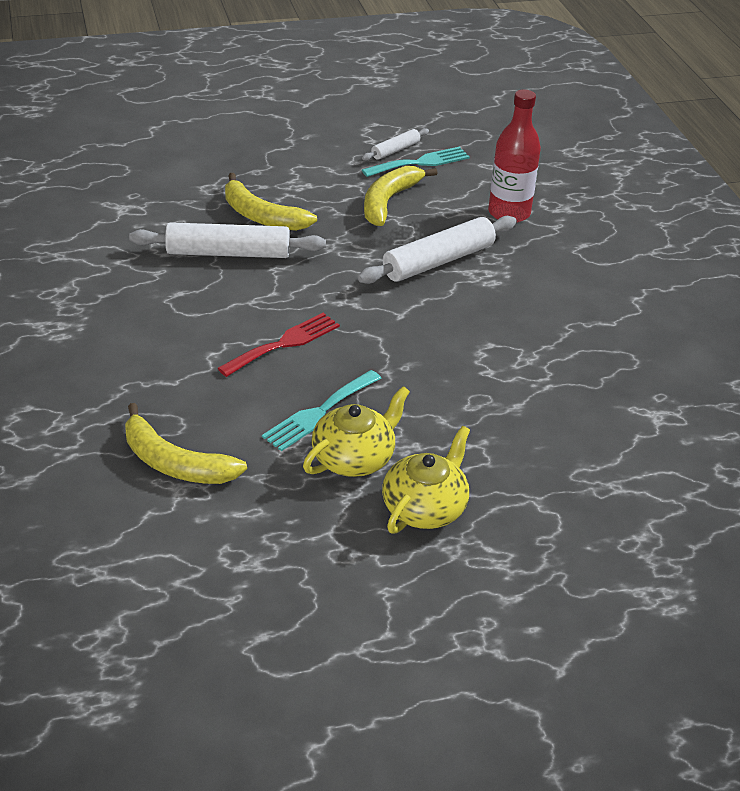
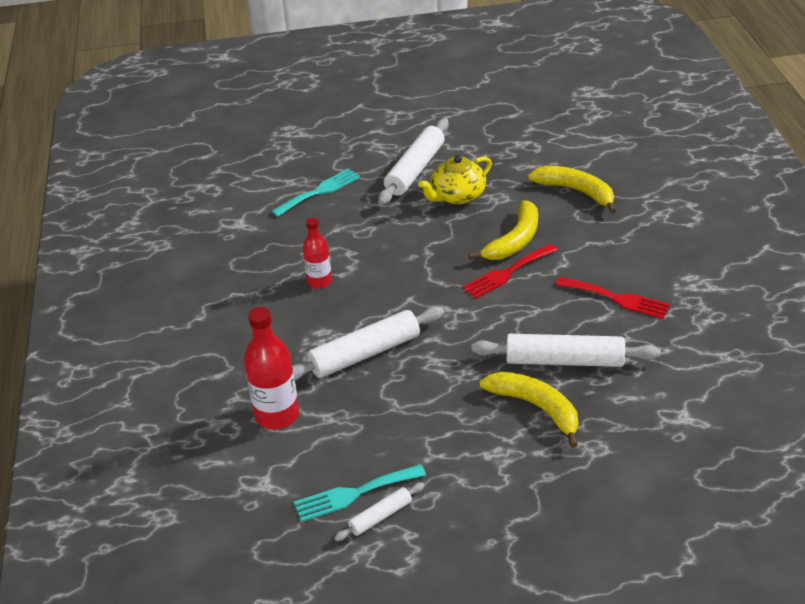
camera: 170 degrees left, 0 degrees up
turquoise fork [262,370,382,451] -> turquoise fork moved to [271,169,360,217]
yellow banana [364,166,438,226] -> yellow banana moved to [468,200,538,260]
yellow teapot [382,426,470,534] -> white rolling pin [378,119,449,205]
none -> red bottle [303,218,332,289]
none -> red fork [556,277,670,319]

